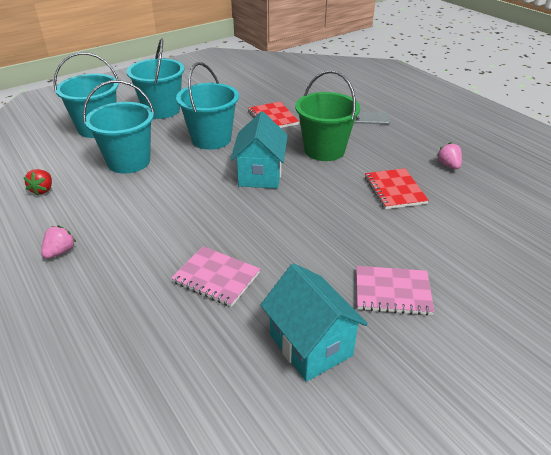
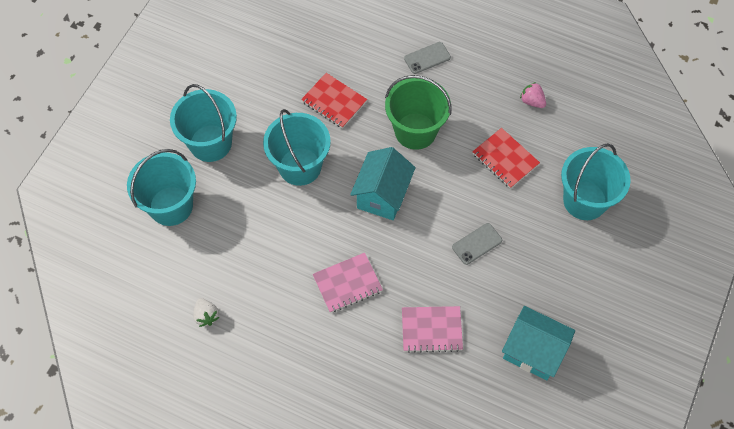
camera: 30 degrees left, 25 degrees up
red strawberry [24,169,52,196] -> white strawberry [193,298,220,327]
pink strawberry [41,225,76,259] -> none
turquoise bucket [83,80,155,174] -> turquoise bucket moved to [561,143,631,220]
turquoise house [230,111,288,188] -> turquoise house turned 45 degrees clockwise [350,147,416,220]
pink notebook [356,266,435,316] -> pink notebook moved to [313,253,383,313]
none -> grey phone [452,223,502,265]

